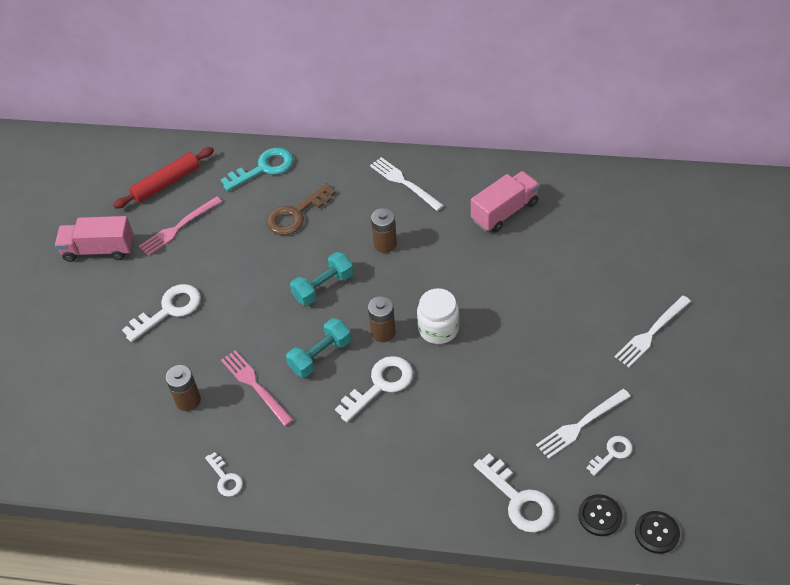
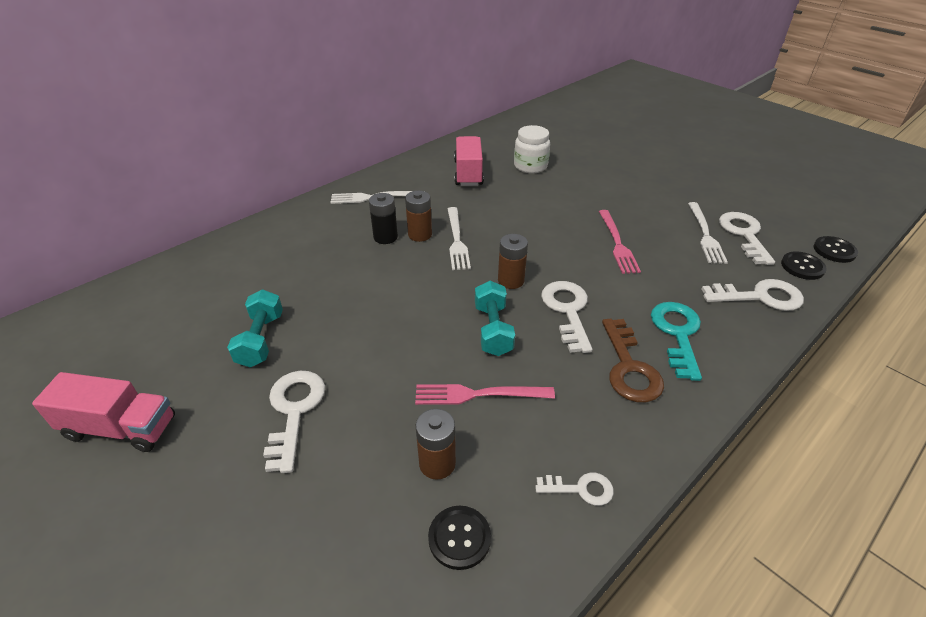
camera: 55 degrees left, 10 degrees down
pink truck [55,216,133,262] -> pink truck turned 120 degrees counterclockwise [32,372,175,452]
red rolling pin [113,147,214,209] -> none
pink fork [139,196,222,256] -> pink fork moved to [599,210,641,274]
turquoise key [221,148,293,191] -> turquoise key moved to [651,302,702,381]
brown key [267,183,336,235] -> brown key moved to [602,319,664,403]
turquoise dumbbell [290,252,354,306] -> turquoise dumbbell moved to [227,290,283,367]
white jar [417,288,459,344] -> white jar moved to [514,125,550,173]
white key [586,436,633,476] -> white key [719,212,775,265], size x1.75
white fork [614,296,691,367] -> white fork moved to [448,207,471,270]
none -> black battery [369,193,398,244]
none -> black button [428,506,491,570]

